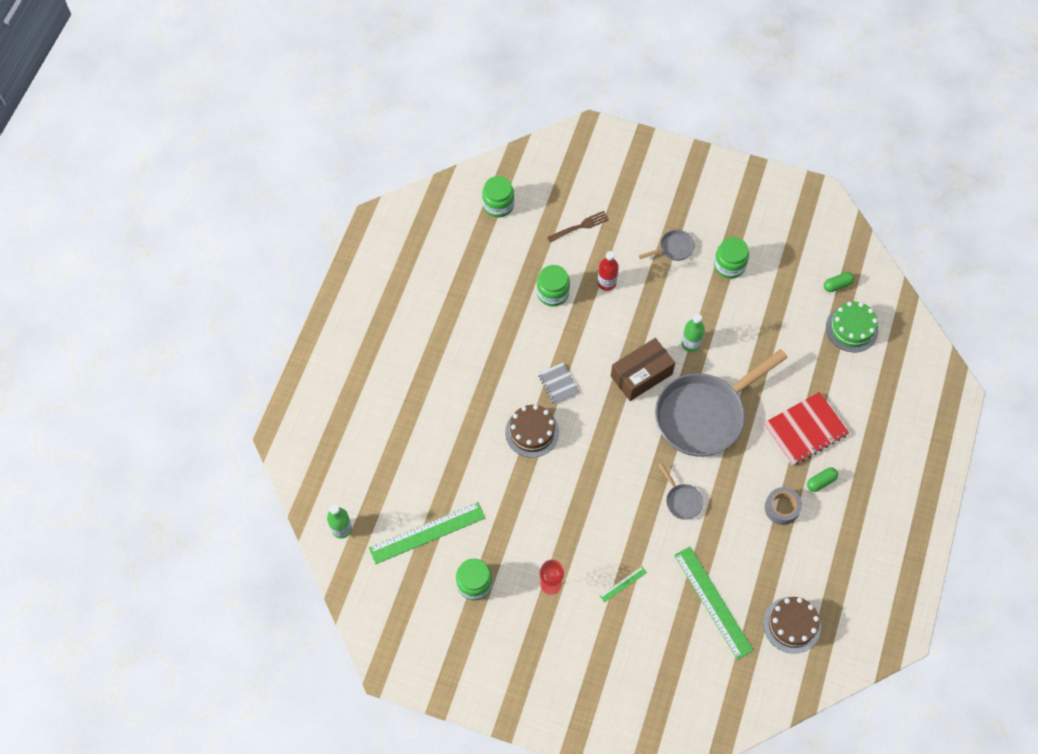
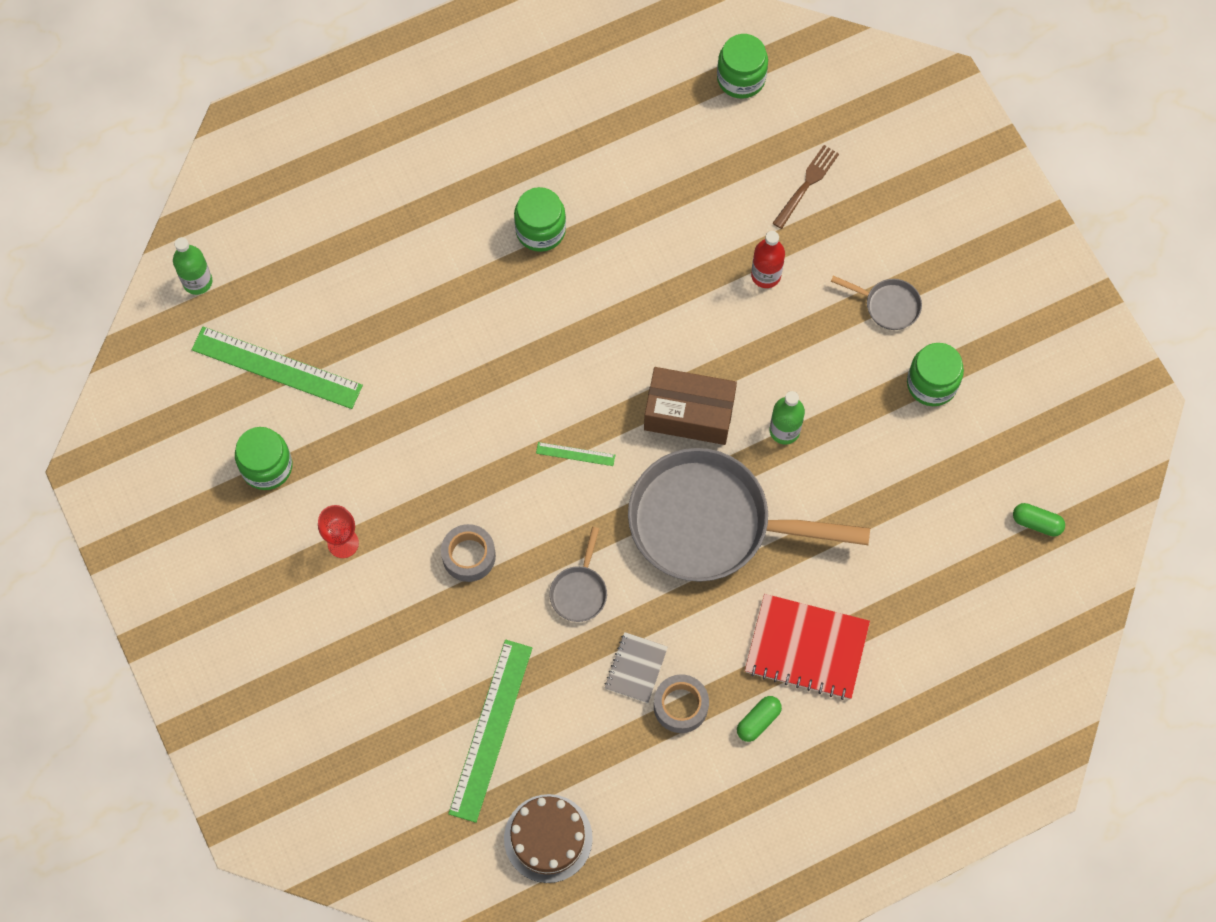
camera: 45 degrees right, 5 degrees up
brown cake [505,405,559,458] -> none
green jar [537,265,570,306] -> green jar moved to [514,187,566,252]
grey notebook [538,363,580,405] -> grey notebook moved to [604,632,668,703]
brown fork [547,211,609,243] -> brown fork turned 75 degrees counterclockwise [773,145,839,229]
green ruler [600,567,647,603] -> green ruler moved to [536,442,615,466]
green capsule [807,467,838,492] -> green capsule turned 60 degrees counterclockwise [737,696,782,742]
green cake [826,302,879,352] -> none
none -> grey tape [441,524,496,582]

